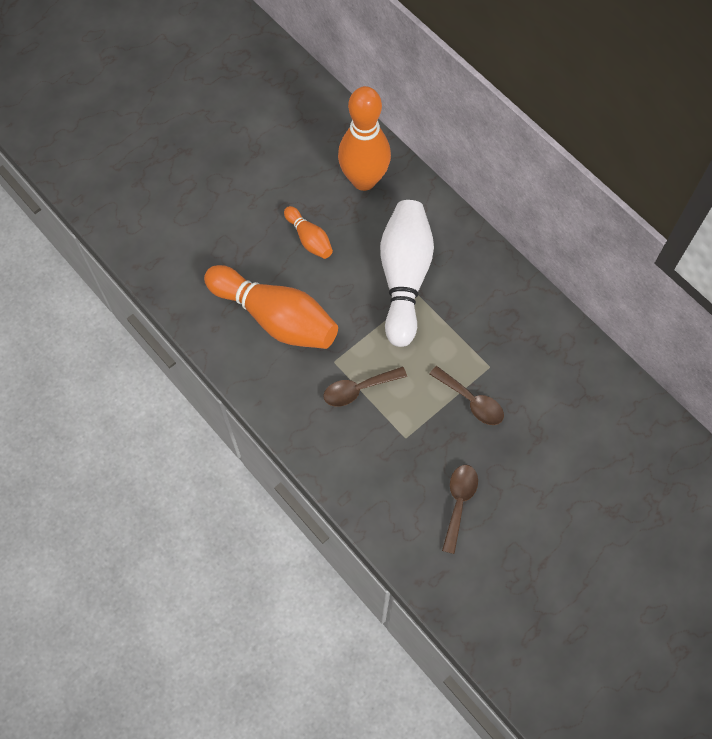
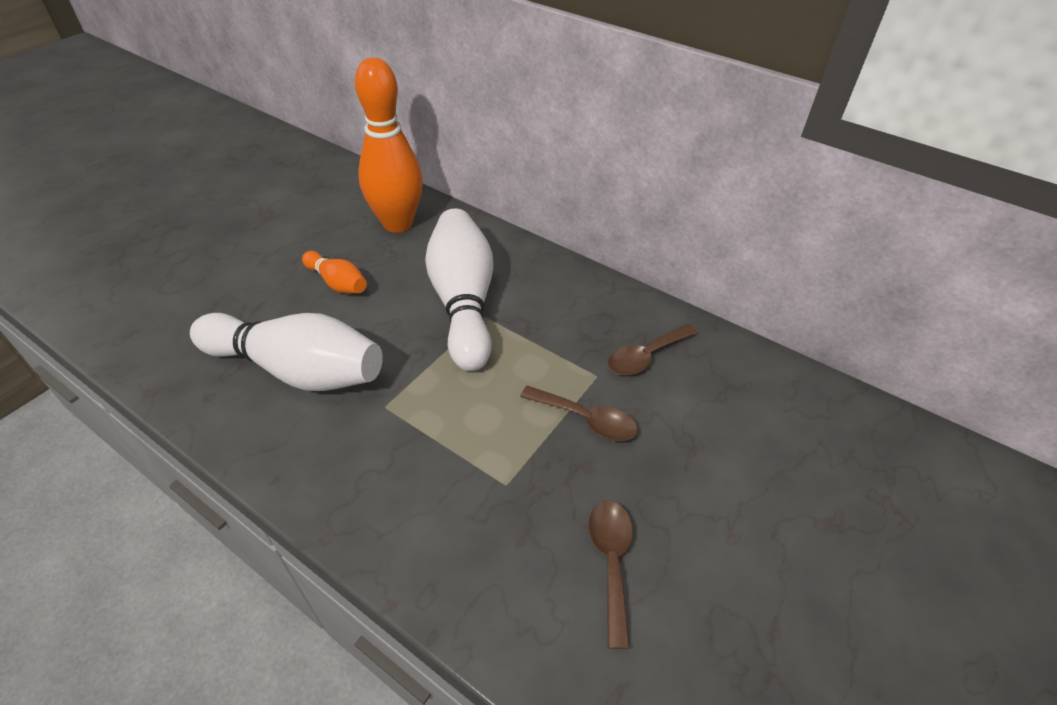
camera: 15 degrees left, 20 degrees down
orange bowling pin [204,265,338,349] -> white bowling pin [190,313,383,391]
brown spoon [323,366,407,407] -> brown spoon moved to [608,324,698,375]

